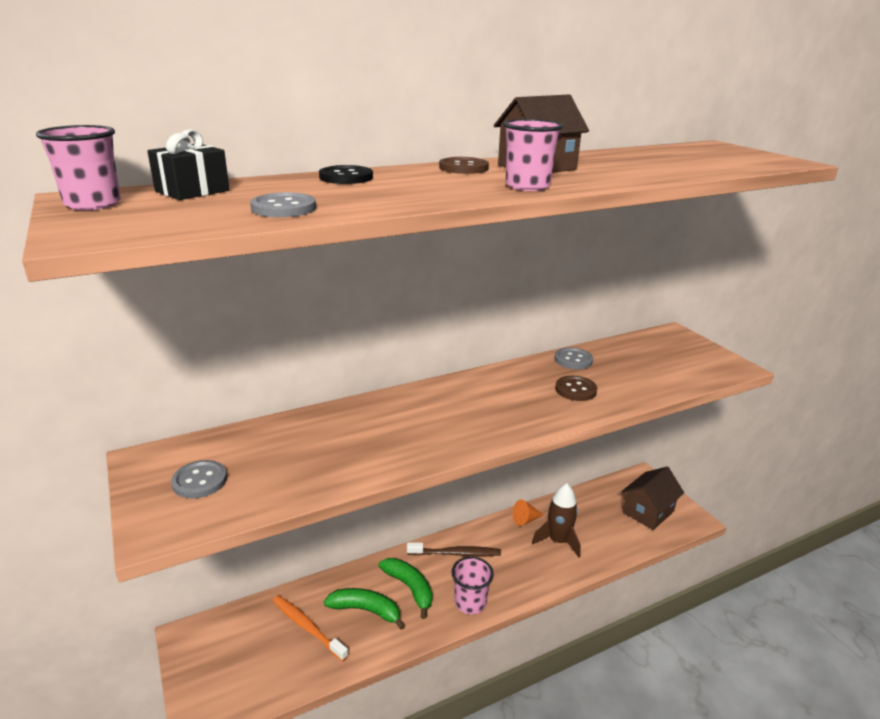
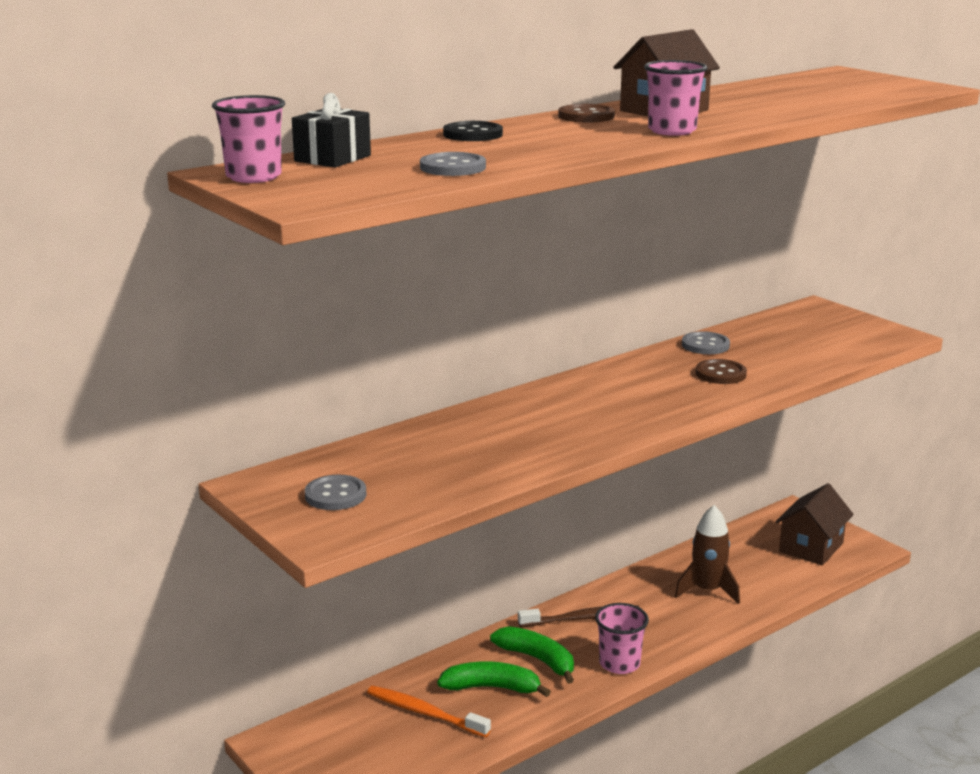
camera: 10 degrees left, 5 degrees down
orange cone [513,499,544,526] -> none

